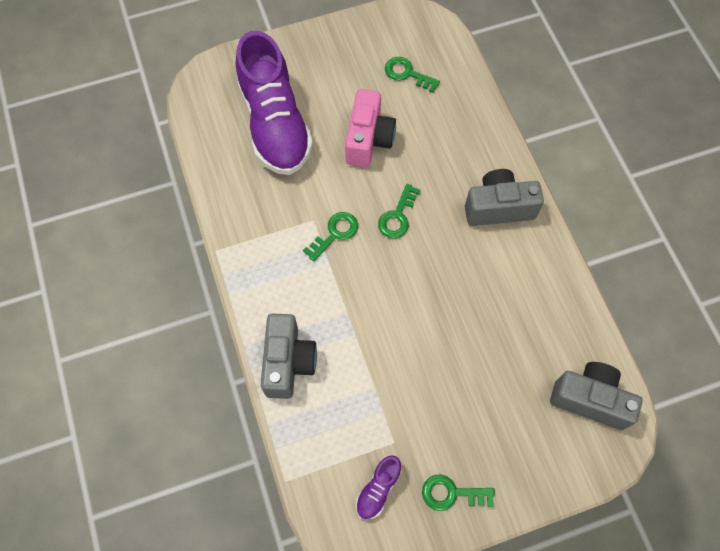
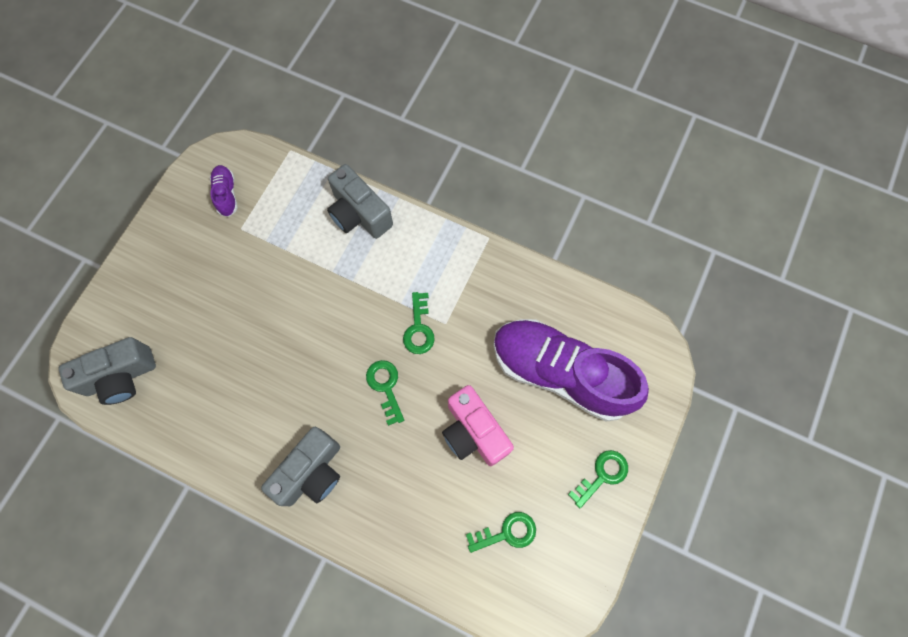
camera: 135 degrees right, 5 degrees up
green key [422,475,495,511] -> green key moved to [568,450,628,508]

